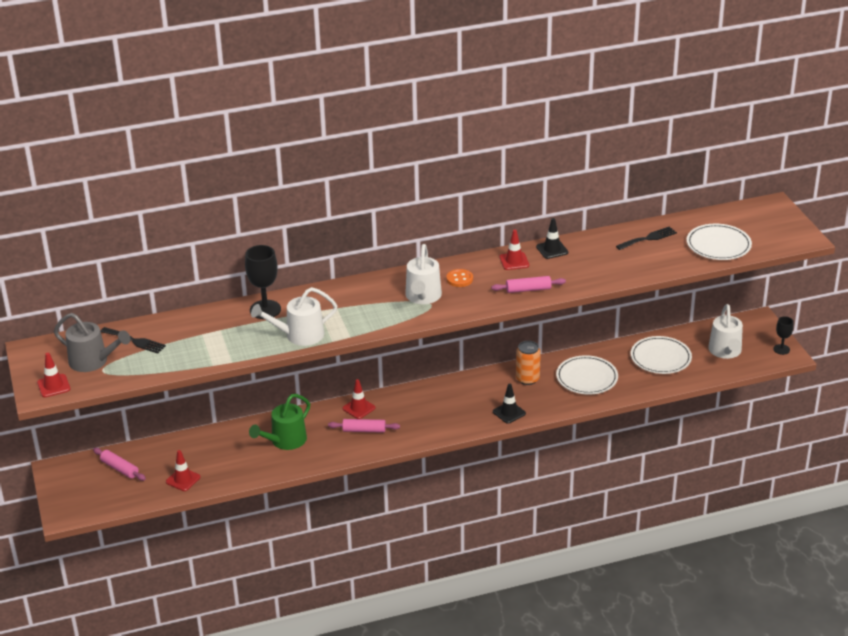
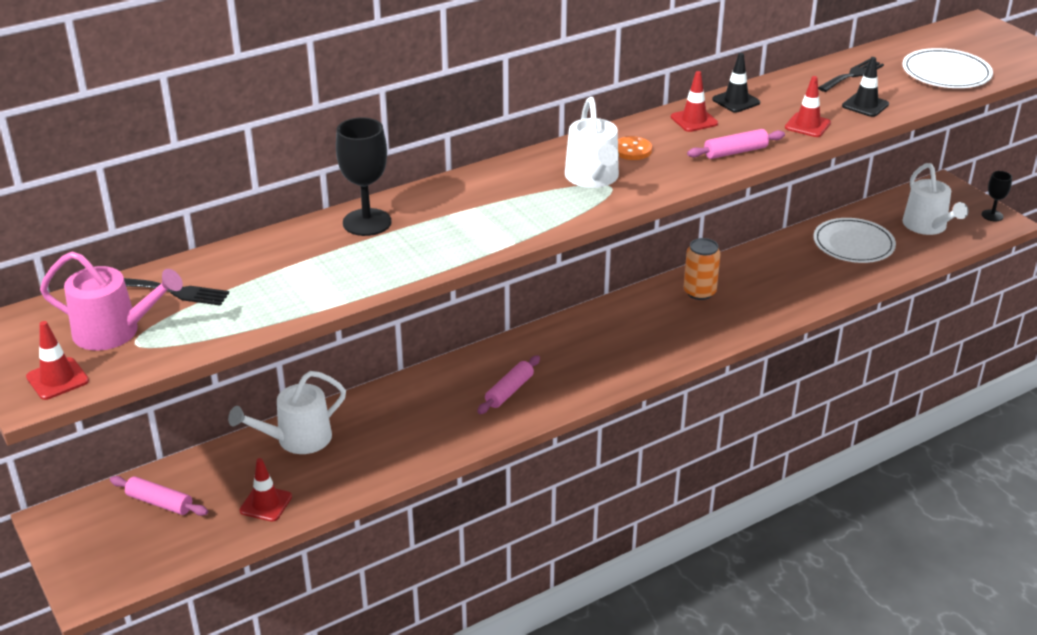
camera: 15 degrees left, 0 degrees up
grey watering can [54,313,131,372] -> pink watering can [40,251,183,351]
green watering can [249,394,310,450] -> none
white watering can [251,287,337,346] -> white watering can moved to [228,371,346,454]
pink rolling pin [328,419,400,433] -> pink rolling pin turned 45 degrees counterclockwise [477,355,540,414]
red traffic cone [342,379,375,419] -> red traffic cone moved to [785,76,831,137]
black traffic cone [493,384,526,424] -> black traffic cone moved to [842,57,889,117]
white plate [556,355,618,395] -> none

